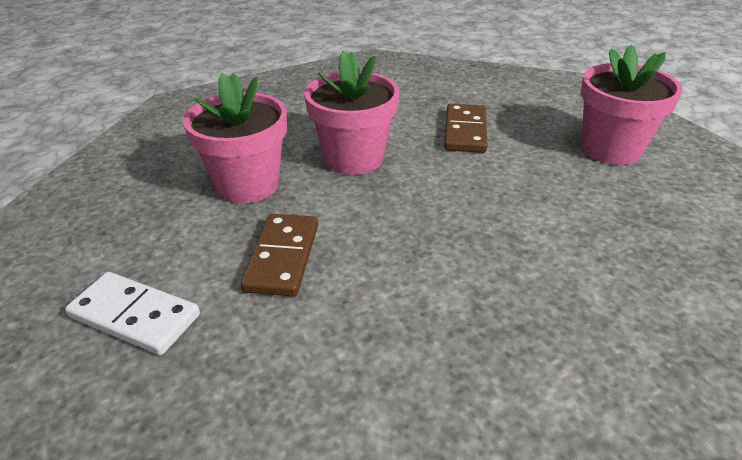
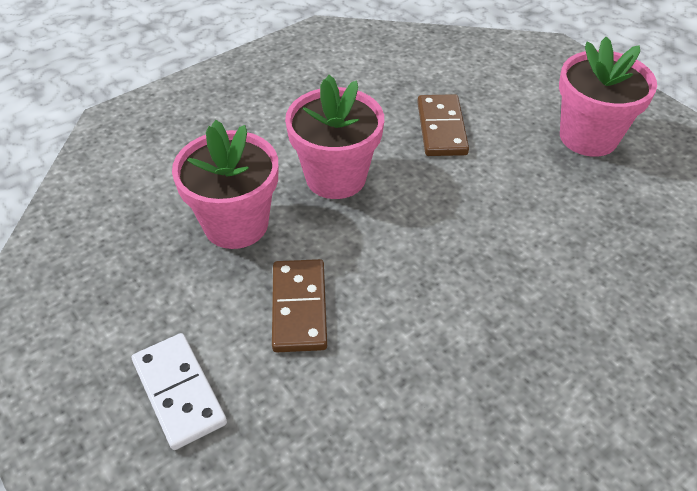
camera: 10 degrees left, 10 degrees up
white domino [65,272,200,355] -> white domino turned 45 degrees clockwise [132,333,227,450]

